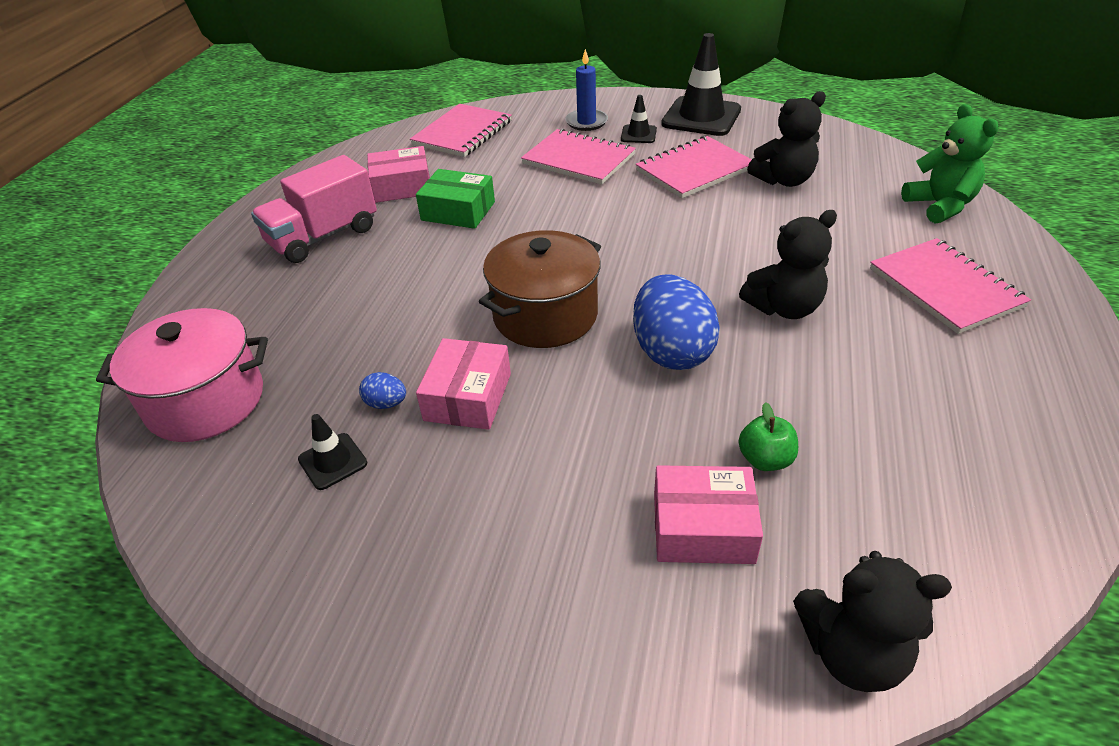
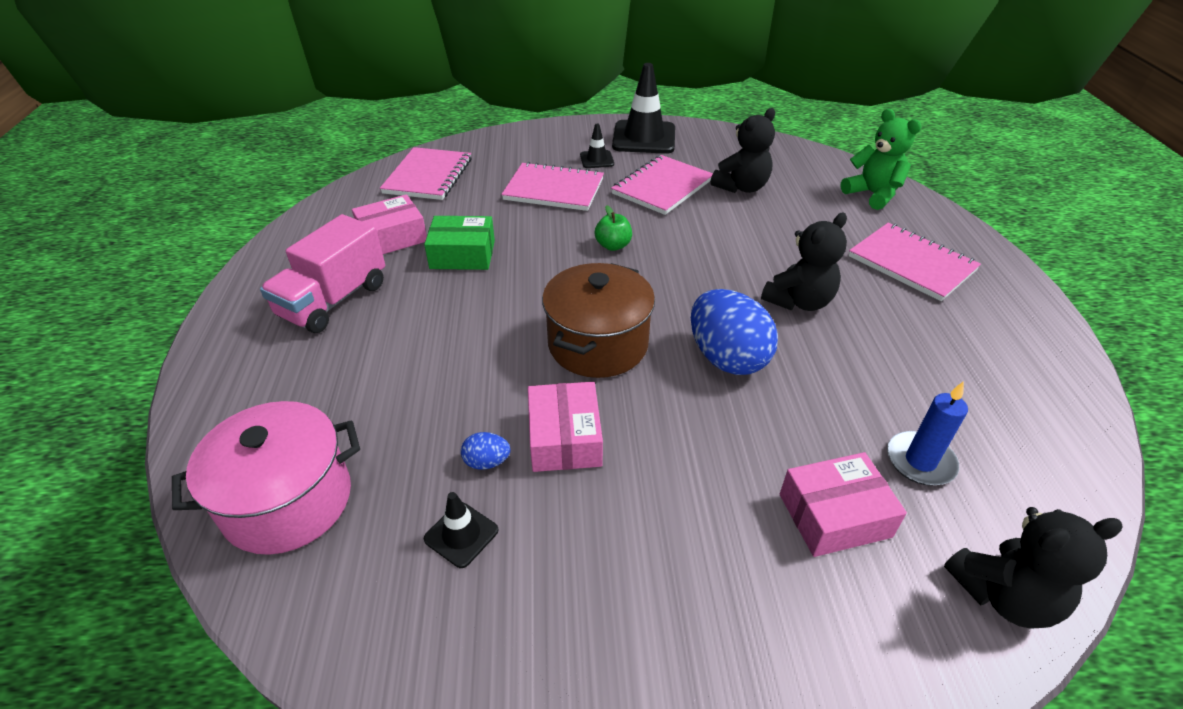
camera: 20 degrees left, 0 degrees up
blue candle [565,49,608,131] -> blue candle moved to [887,381,968,486]
green apple [739,402,798,471] -> green apple moved to [595,206,632,251]

